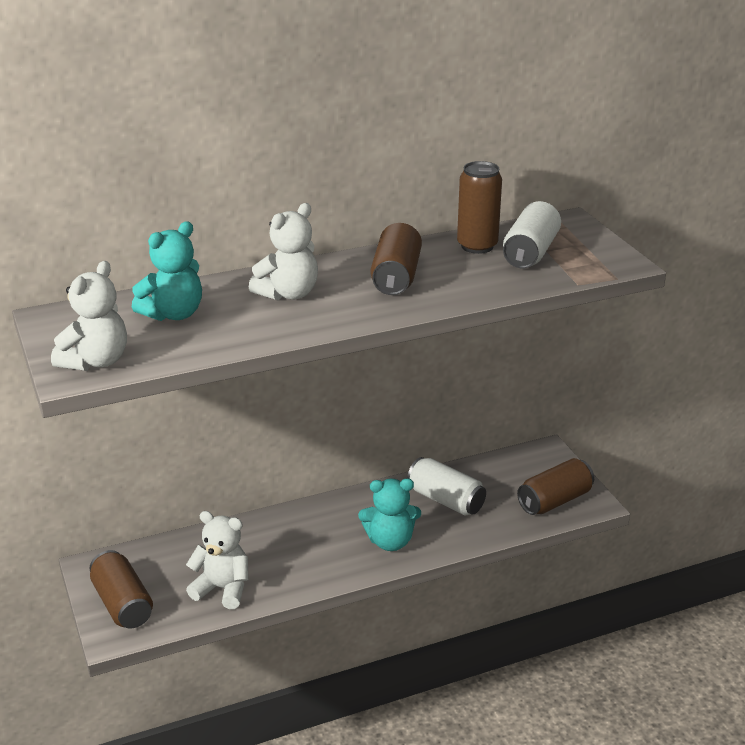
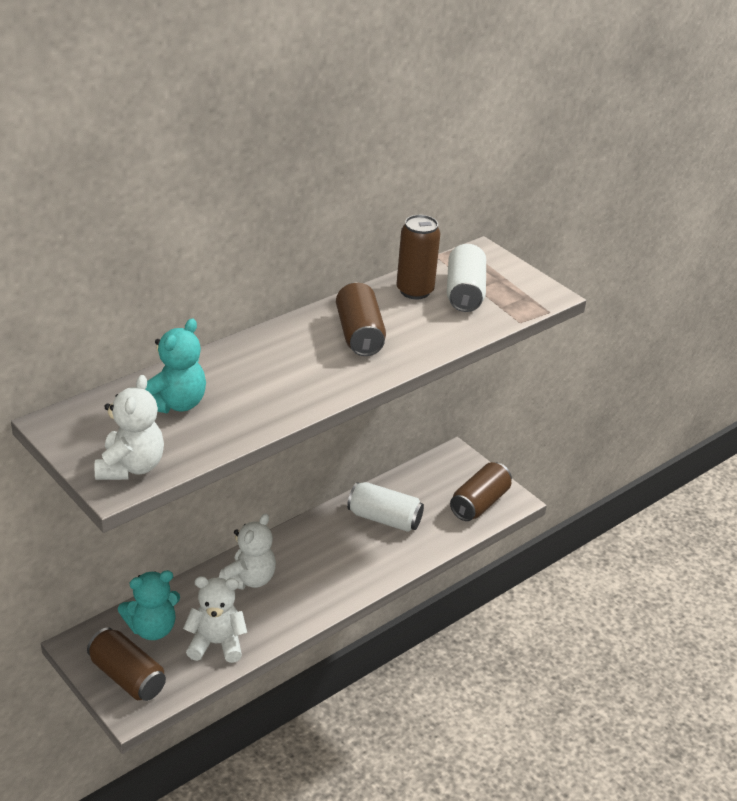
camera: 20 degrees left, 5 degrees up
white teddy bear [249,203,318,300] -> white teddy bear moved to [219,513,276,590]
turquoise teddy bear [358,478,421,551] -> turquoise teddy bear moved to [118,570,180,640]

